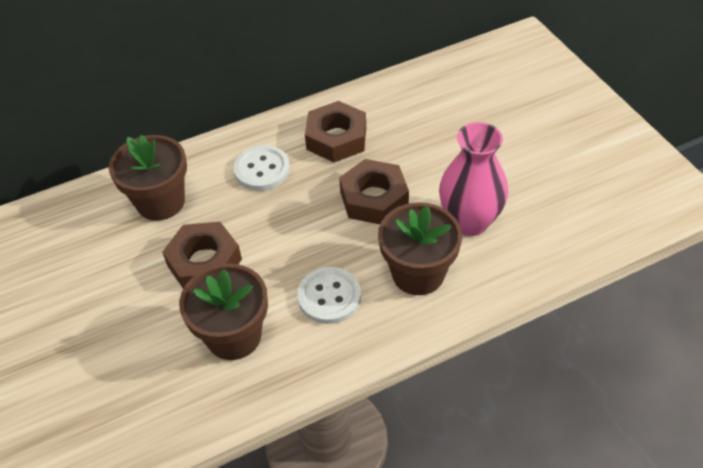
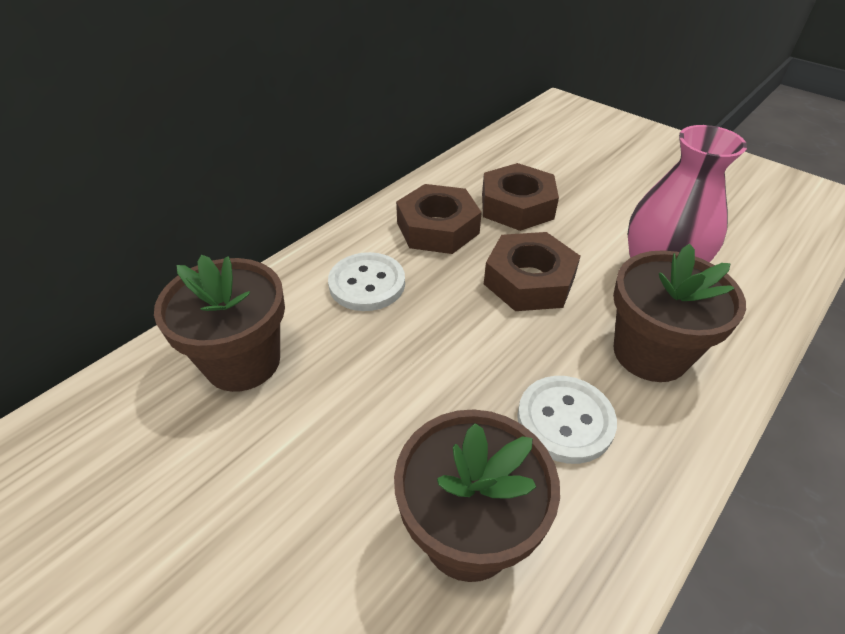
camera: 25 degrees left, 5 degrees down
brown nut [162,222,242,289] -> brown nut moved to [482,163,559,231]

